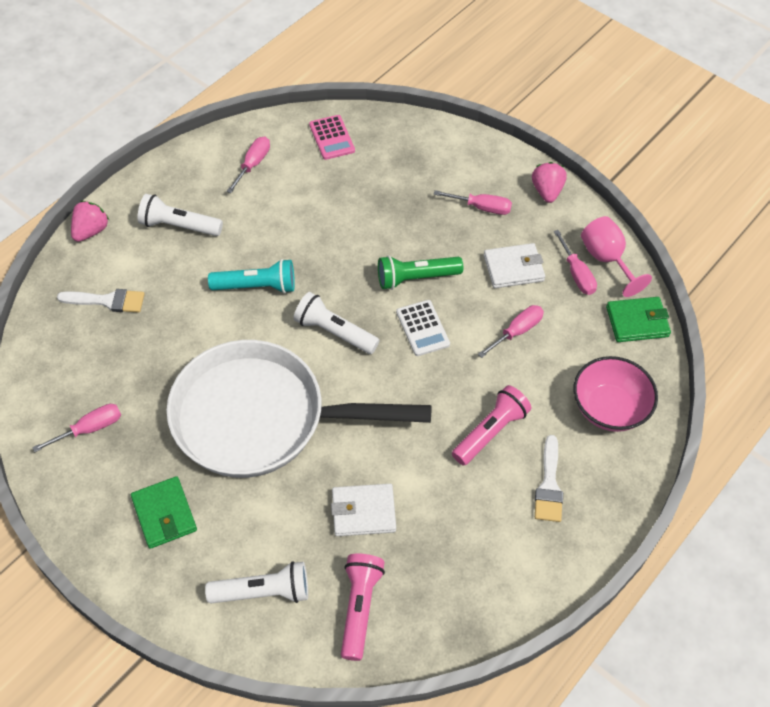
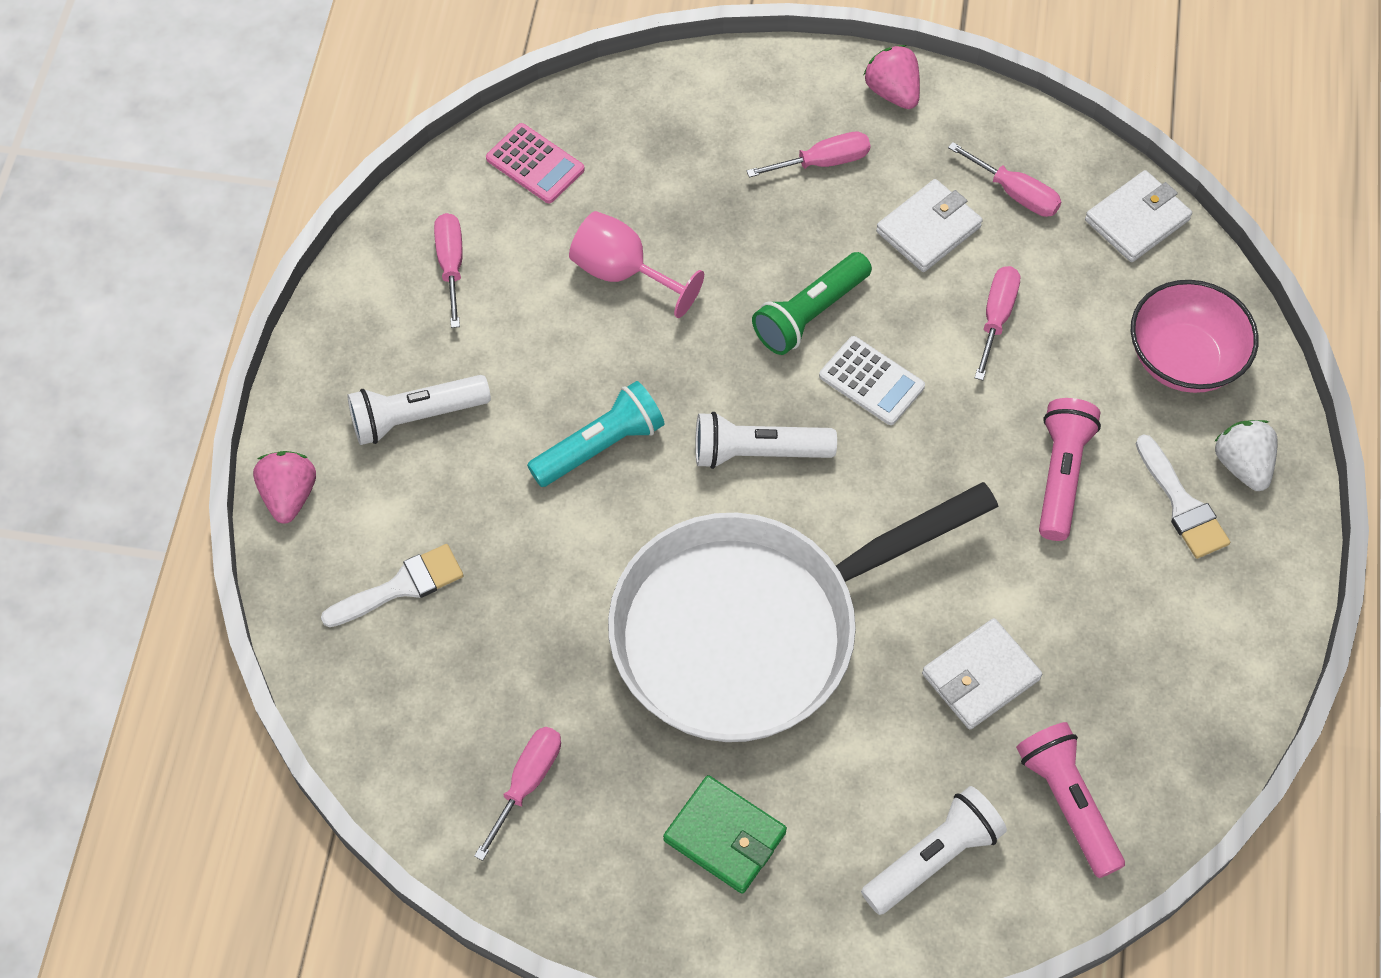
camera: 30 degrees left, 5 degrees up
pink goblet [581,216,652,297] -> pink goblet moved to [569,211,704,318]
green wallet [606,297,671,342] -> white wallet [1085,170,1192,262]
none -> white strawberry [1214,420,1278,491]

